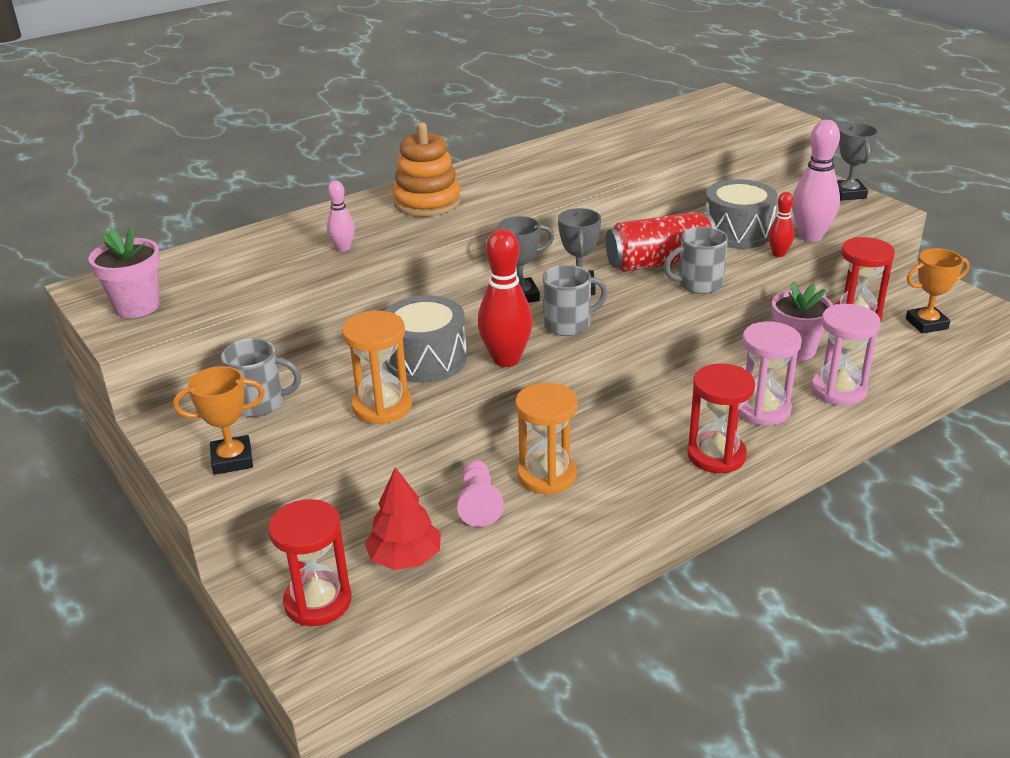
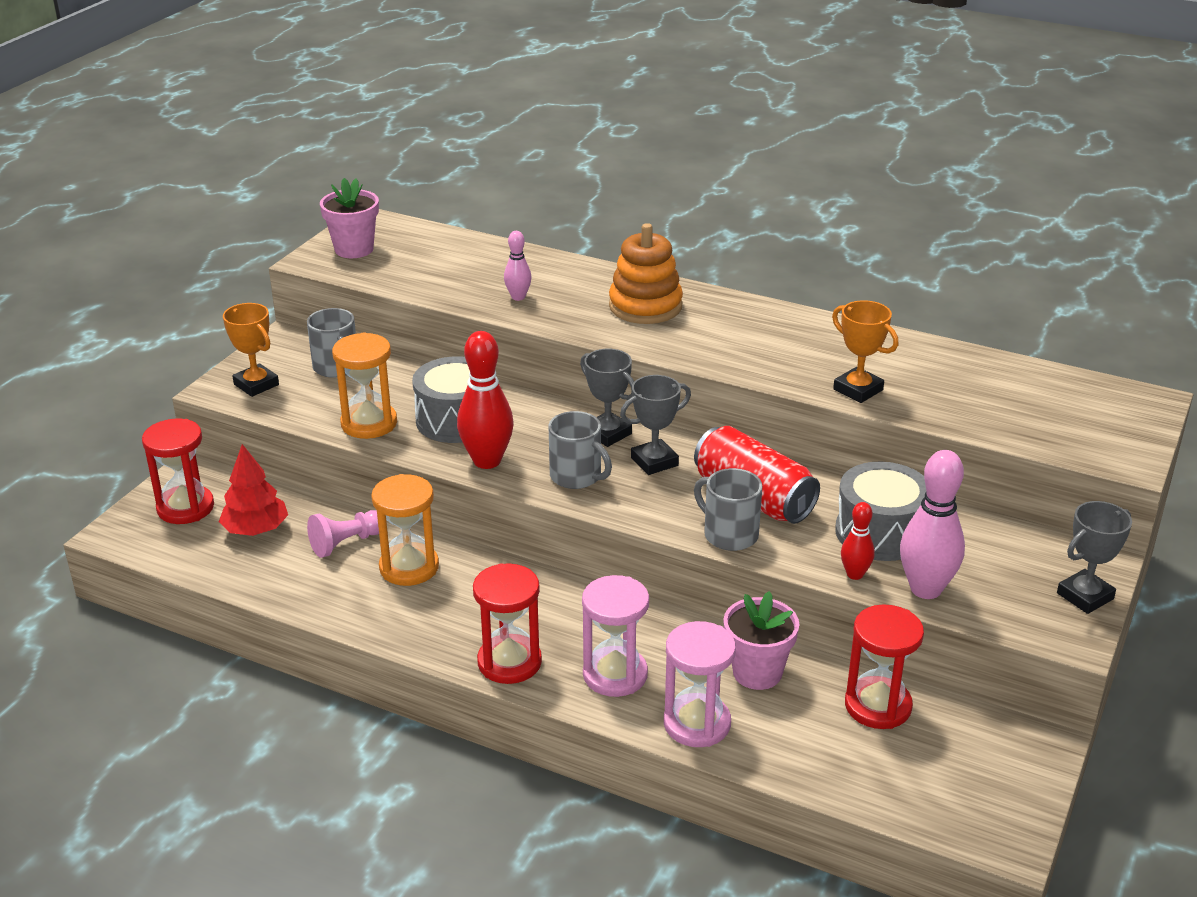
camera: 60 degrees right, 0 degrees up
orange trophy [906,248,970,334] -> orange trophy moved to [832,300,898,403]

